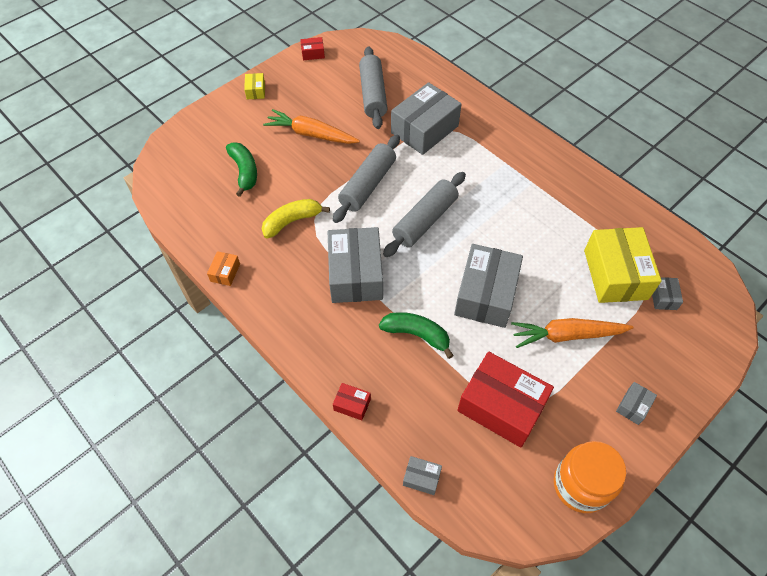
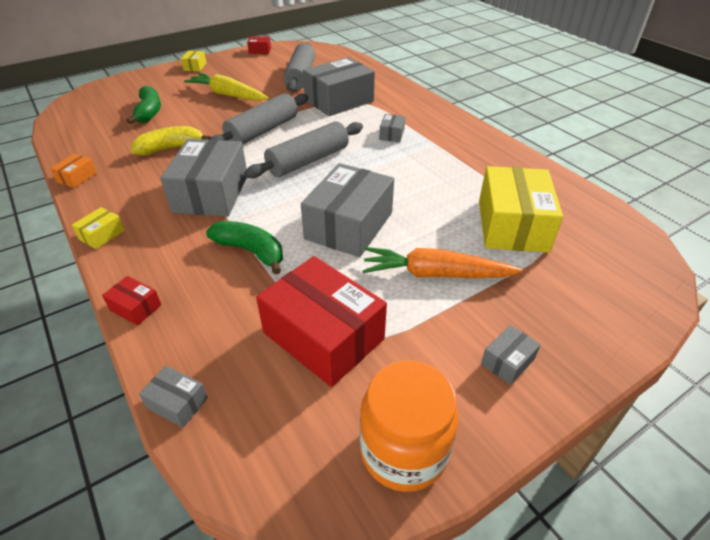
camera: 10 degrees right, 15 degrees down
orange carrot [263,109,360,144] -> yellow carrot [184,73,269,101]
grey box [652,277,683,310] -> grey box moved to [379,114,405,142]
none -> yellow box [72,207,125,249]

